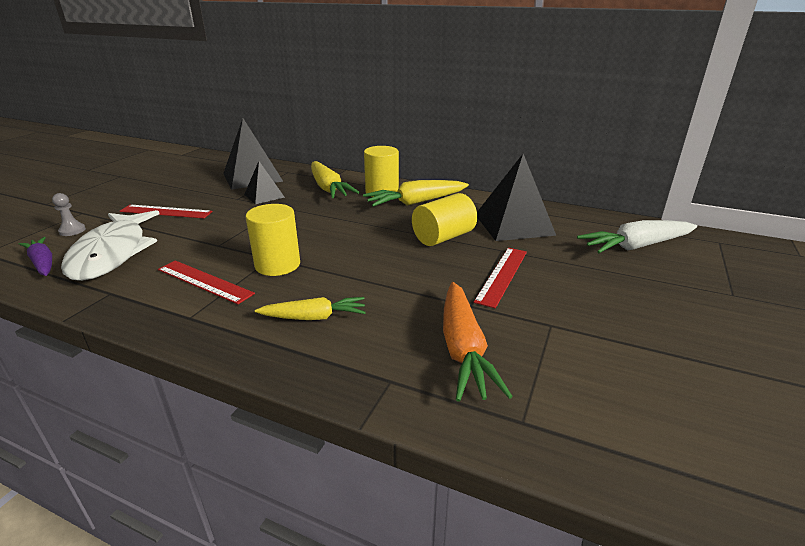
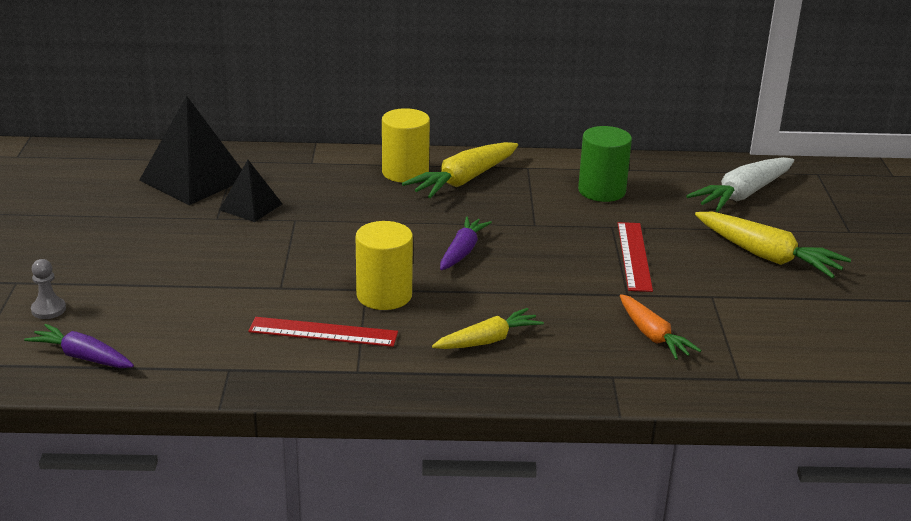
camera: 25 degrees left, 0 degrees up
white fish [61,210,160,281] -> none
red ruler [120,205,213,218] -> none
yellow carrot [311,161,359,198] -> yellow carrot moved to [695,212,851,278]
yellow cylinder [412,193,477,246] -> none
orange carrot [443,282,513,402] -> orange carrot [620,294,701,360], size x0.65
black pyramid [477,154,556,241] -> green cylinder [578,126,632,202]
none -> purple carrot [440,217,492,270]

